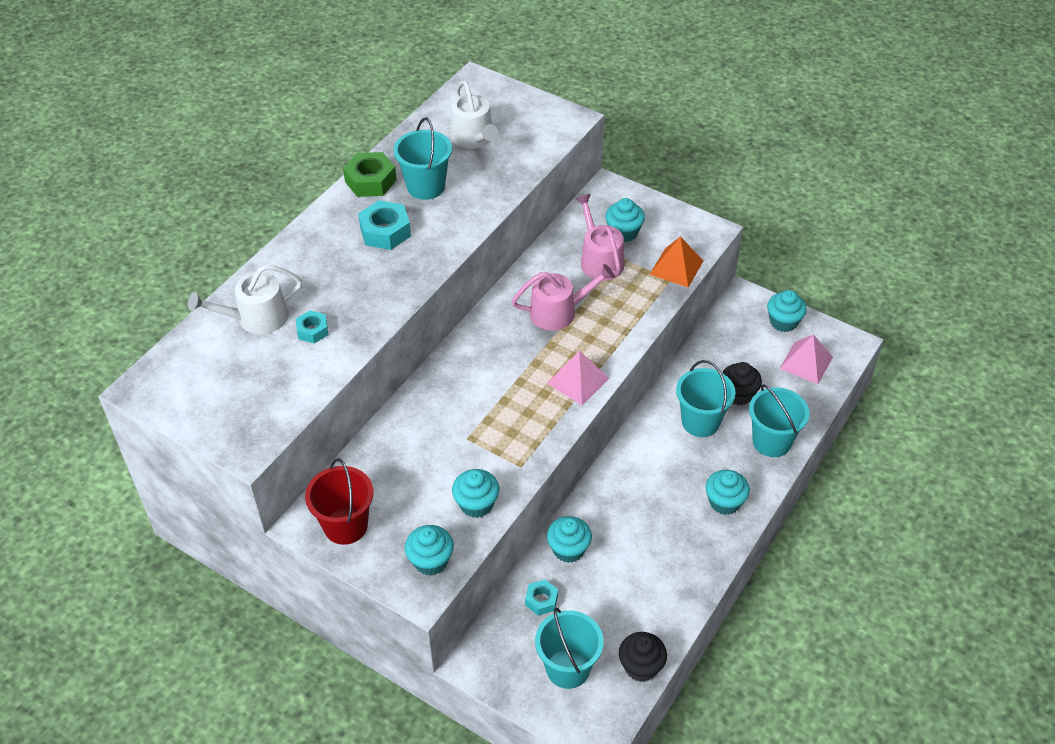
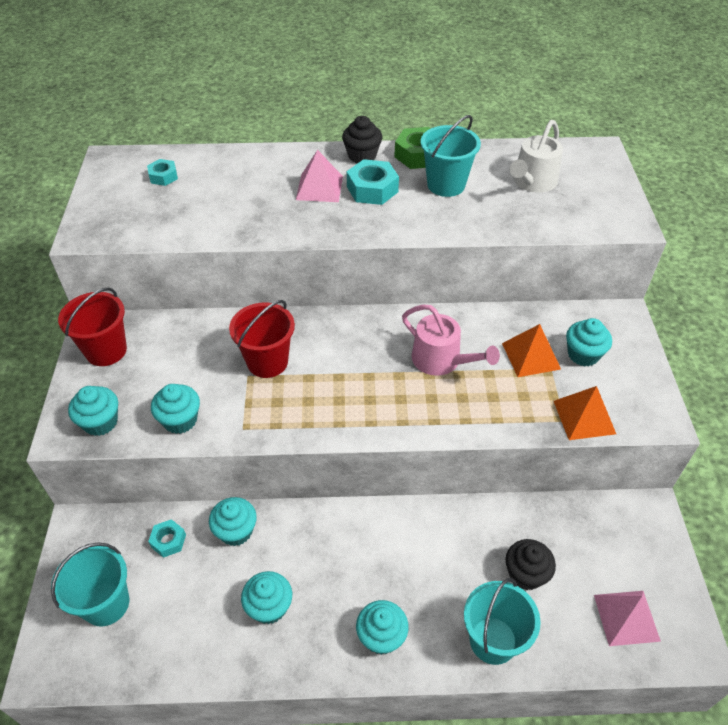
camera: 55 degrees right, 0 degrees up
white watering can [188,265,302,334] -> none
turquoise nut [296,310,329,344] -> turquoise nut moved to [147,159,178,186]
pink pyramid [547,350,609,405] -> pink pyramid moved to [296,150,343,202]
pink watering can [575,194,624,281] -> orange pyramid [502,324,561,377]
black cupcake [619,632,667,682] -> black cupcake moved to [342,116,382,163]
turquoise bucket [676,360,736,437] -> none
turquoise cupcake [767,290,807,332] -> turquoise cupcake moved to [241,571,292,624]
none -> red bucket [229,300,295,378]

